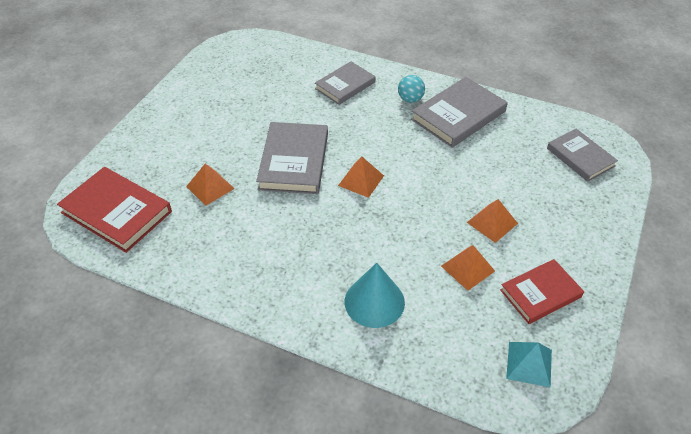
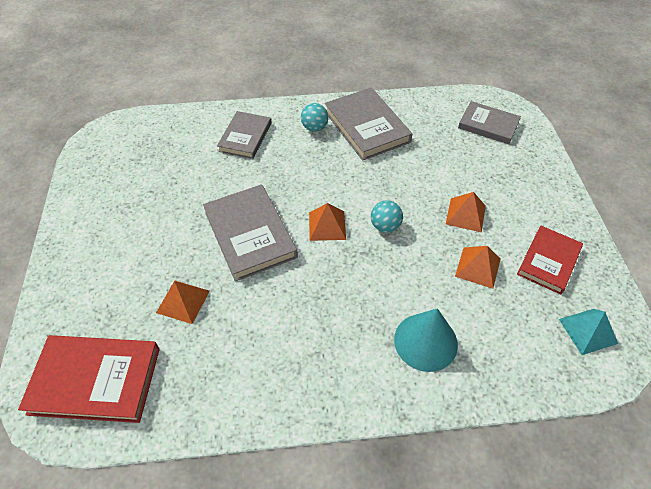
camera: 30 degrees left, 5 degrees up
grey book [411,77,508,148] -> grey book turned 45 degrees counterclockwise [325,87,412,161]
none -> turquoise ball [371,200,403,233]

